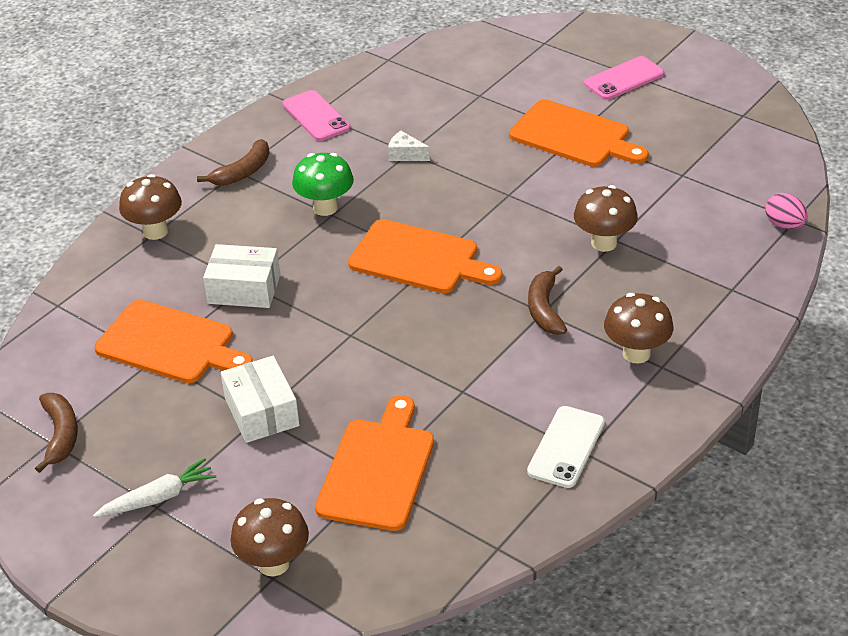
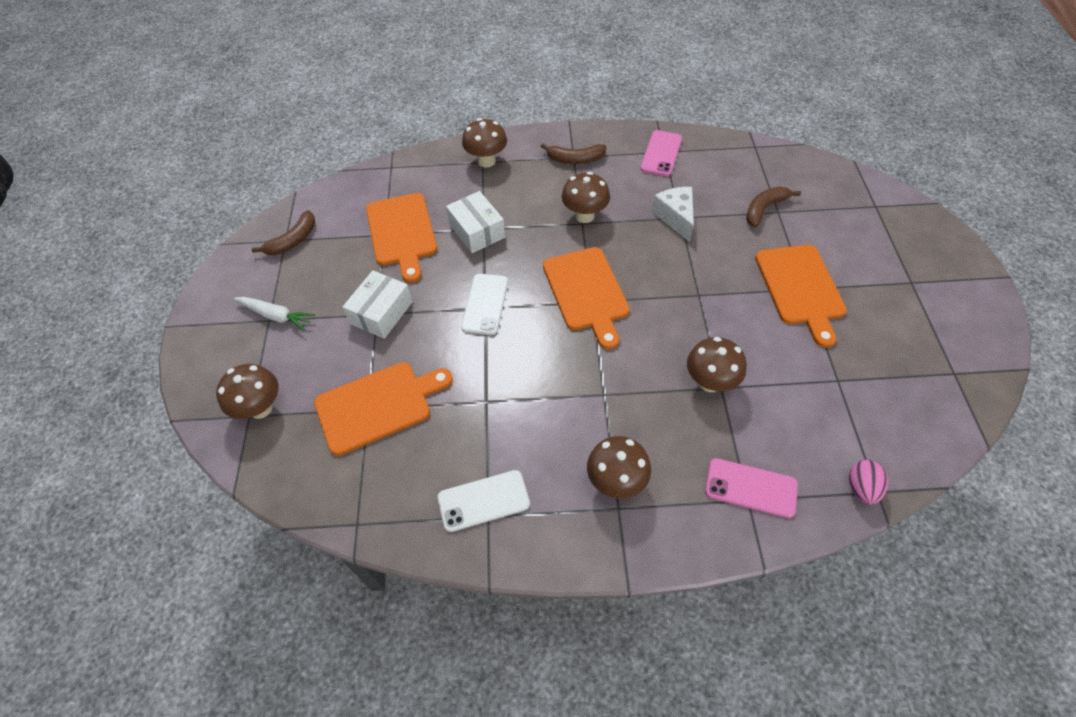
camera: 50 degrees right, 15 degrees up
green mushroom [292,153,354,216] -> brown mushroom [562,172,610,223]
white cheese [388,131,430,161] -> white cheese [652,187,694,242], size x1.60
brown banana [528,266,567,335] -> brown banana moved to [746,187,801,227]
pink phone [584,56,664,100] -> pink phone moved to [705,458,798,518]
none -> white phone [461,274,508,335]

